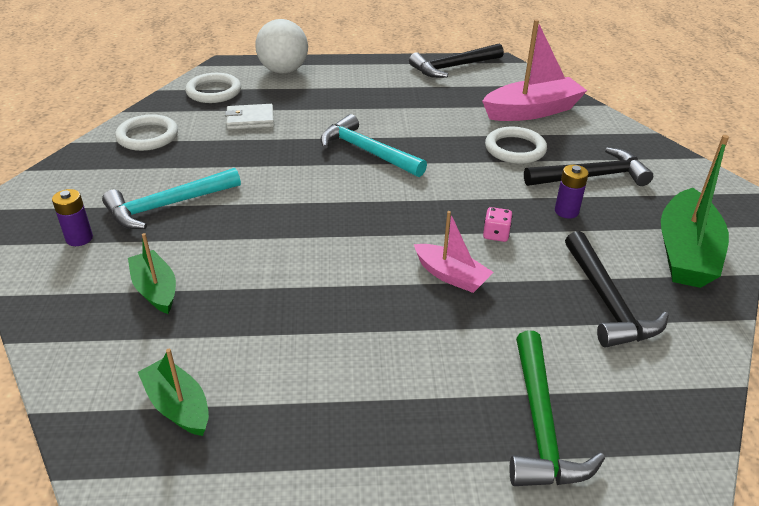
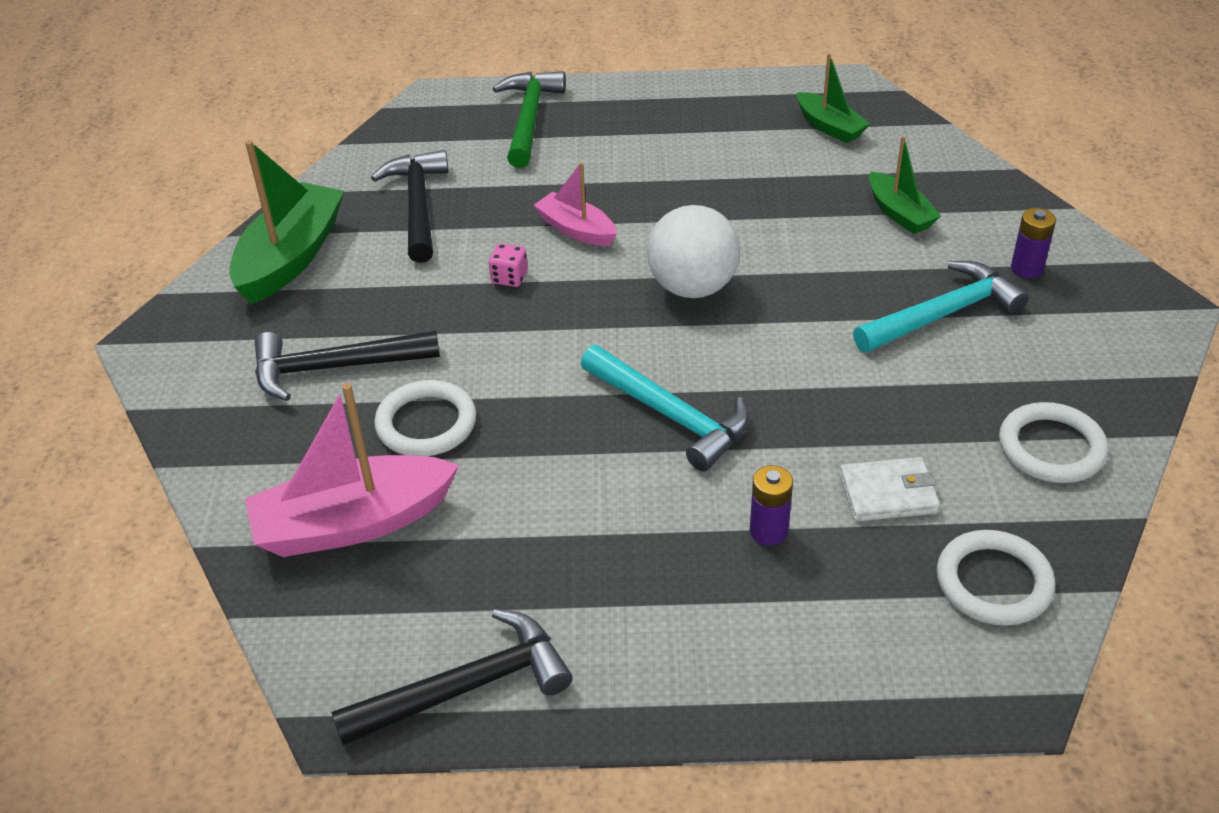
camera: 175 degrees left, 5 degrees up
white ball [255,19,308,74] -> white ball moved to [647,205,740,298]
purple battery [555,165,589,219] -> purple battery moved to [750,465,793,546]

